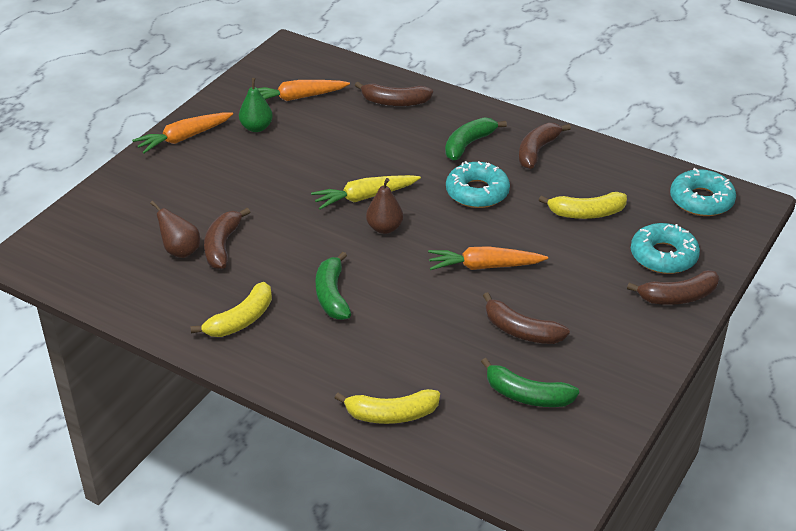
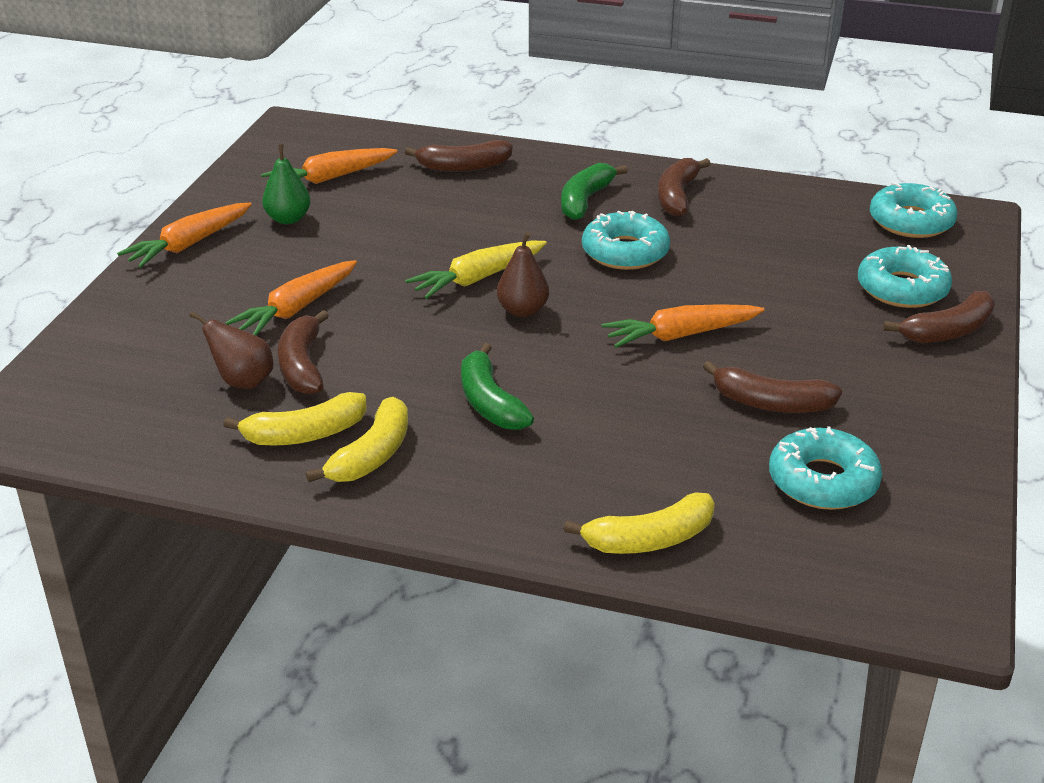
camera: 15 degrees left, 5 degrees down
green banana [481,358,579,407] -> turquoise donut [769,426,882,510]
yellow banana [539,192,627,219] -> yellow banana moved to [223,392,367,445]
none -> orange carrot [226,260,357,336]

